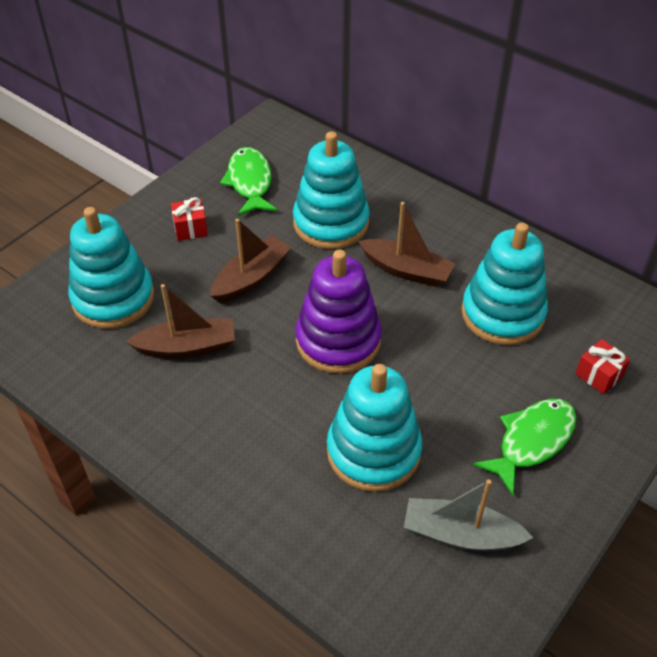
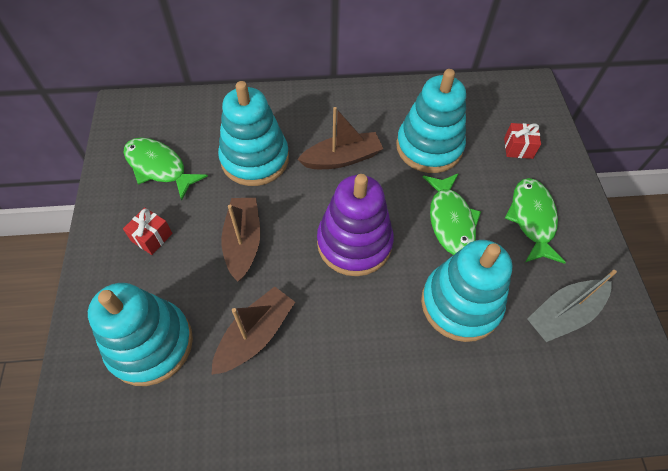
camera: 45 degrees left, 10 degrees up
none -> green fish [423,173,481,255]

